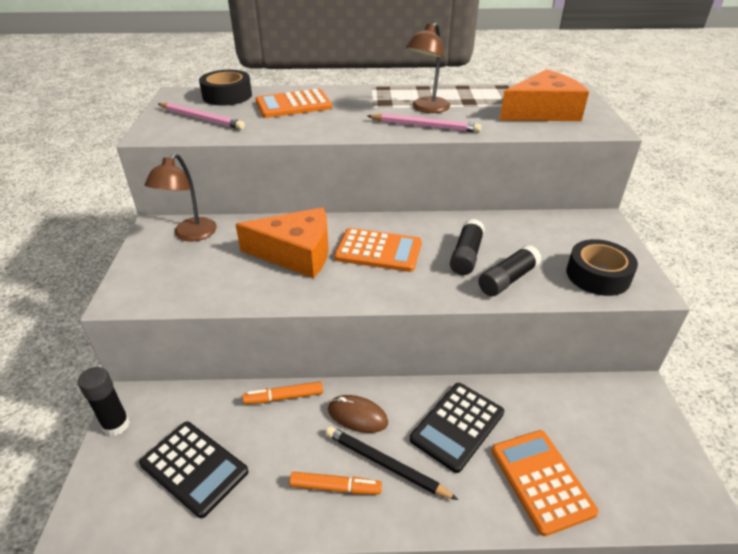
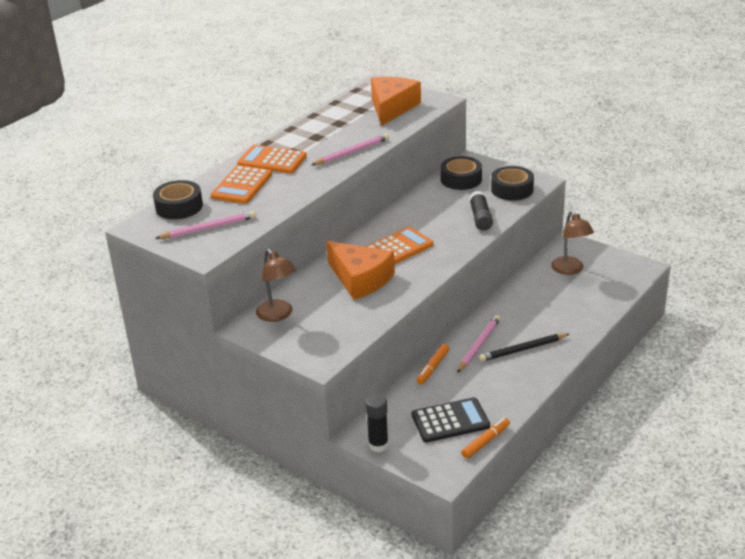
camera: 50 degrees left, 5 degrees down
orange cheese [235,207,329,278] -> orange cheese turned 90 degrees clockwise [326,241,395,300]
orange marker [290,472,382,494] -> orange marker moved to [461,418,510,459]
brown mouse [328,395,388,433] -> pink pencil [457,315,501,373]
brown lamp [406,23,450,113] -> brown lamp moved to [551,211,594,275]
black calculator [410,383,504,473] -> none
black glue stick [450,219,485,275] -> none
orange calculator [491,430,599,536] -> orange calculator moved to [237,145,307,174]
none -> black tape [440,156,482,190]

